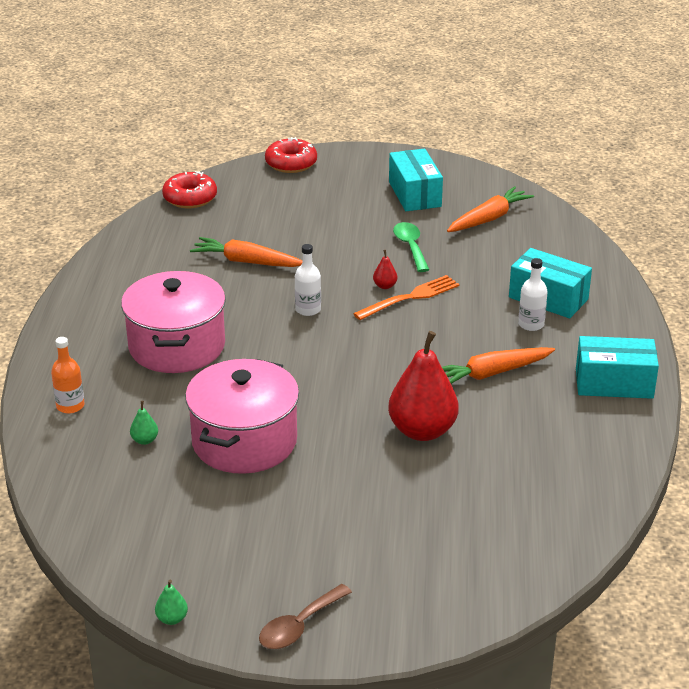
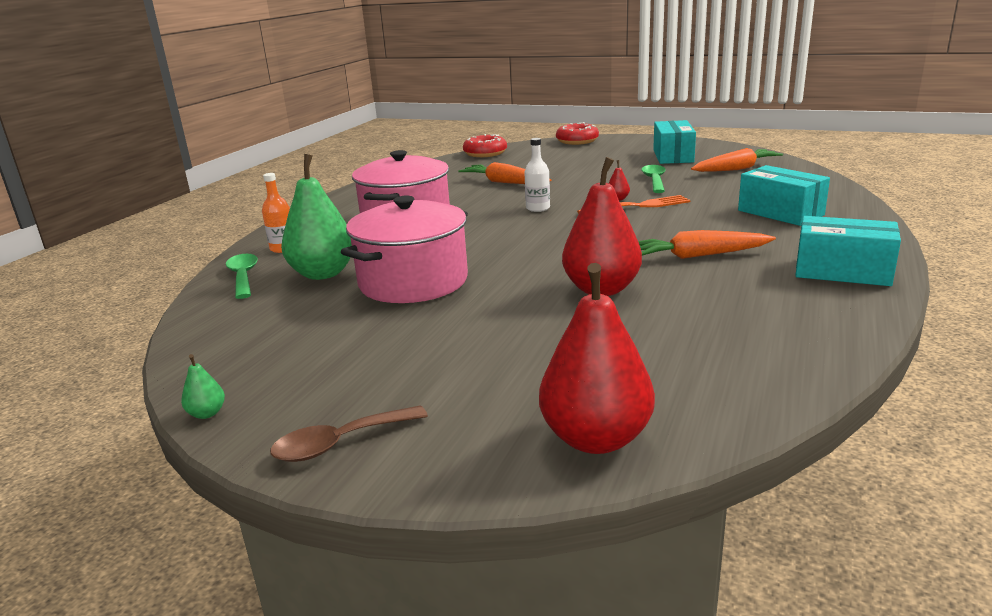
camera: 20 degrees right, 10 degrees down
green pear [130,401,158,445] -> green pear [281,154,352,280], size x2.49
white bottle [518,258,548,331] -> none
none -> green spoon [226,254,258,299]
none -> red pear [539,263,655,454]

